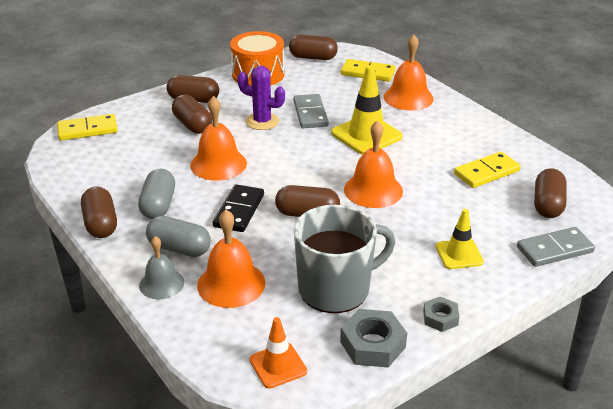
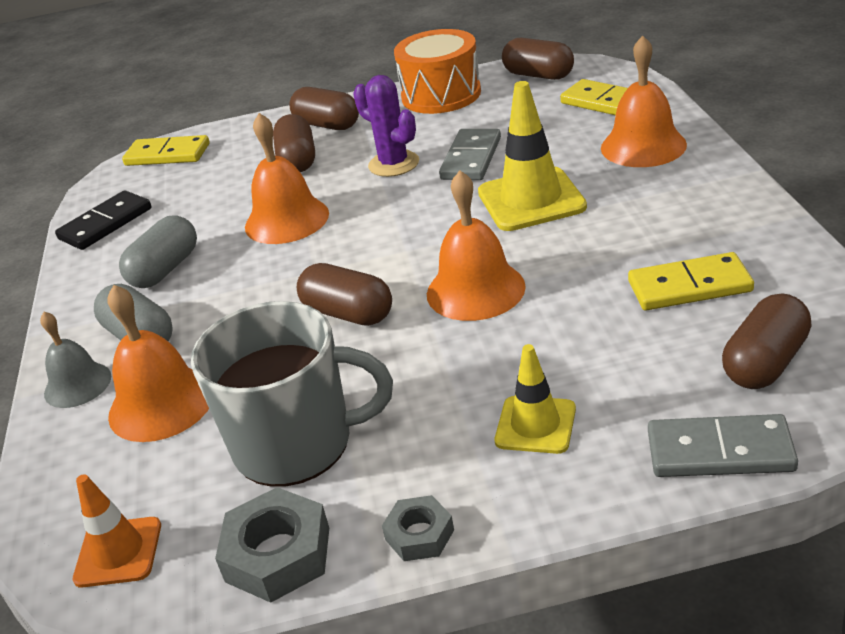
camera: 30 degrees right, 0 degrees up
brown capsule [81,186,117,238] -> none
black domino [213,184,264,232] -> black domino moved to [55,190,151,250]

